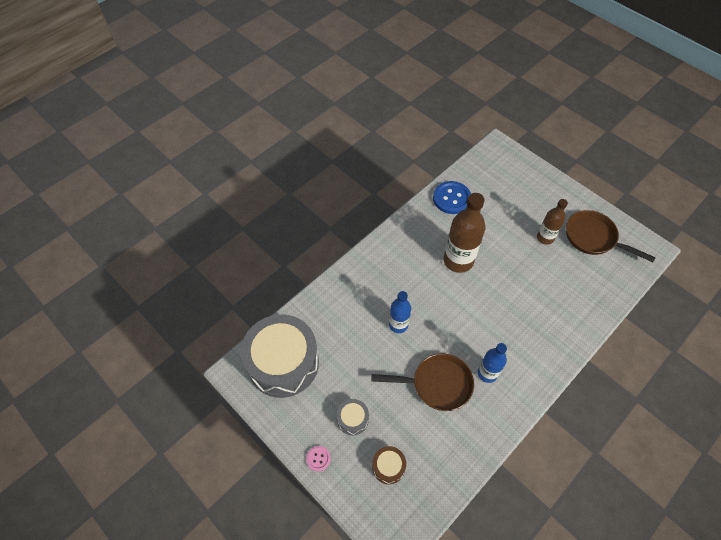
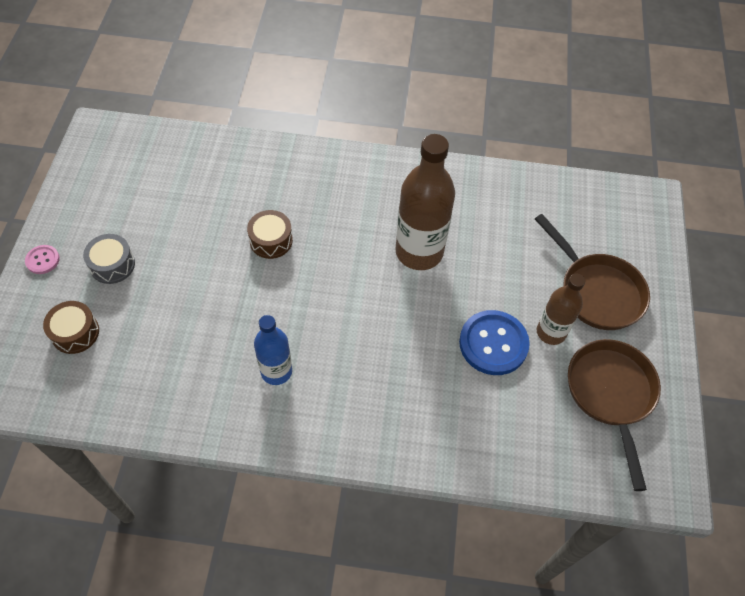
camera: 50 degrees right, 0 degrees up
grey drum [241,314,319,398] -> none
brown pan [372,353,474,411] -> brown pan moved to [535,214,650,330]
blue bottle [389,291,411,333] -> brown drum [247,210,293,259]
blue button [433,181,471,214] -> blue button moved to [459,310,530,375]

